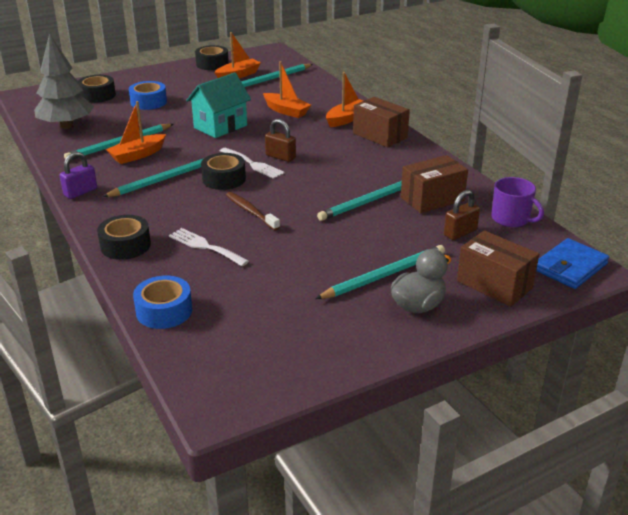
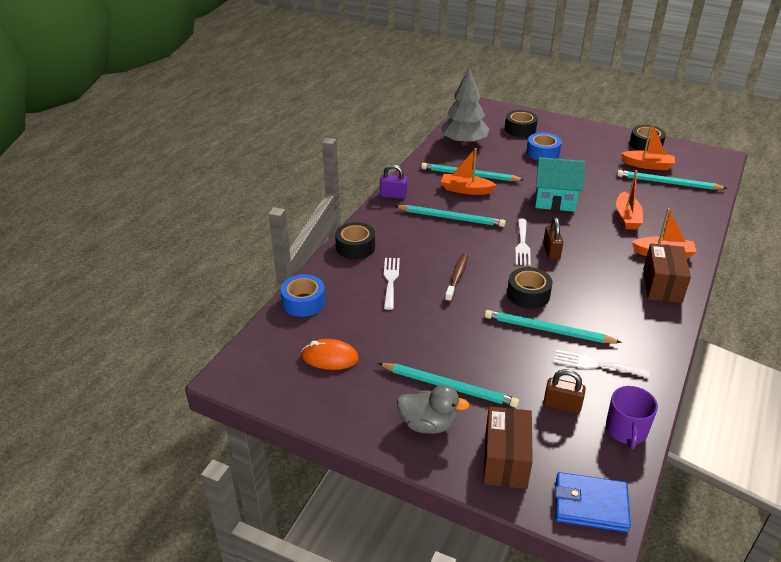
camera: 55 degrees right, 5 degrees up
black tape [201,153,246,190] -> black tape moved to [507,267,552,309]
brown box [401,155,468,213] -> white fork [554,350,650,378]
none -> orange mouse [301,339,359,370]

